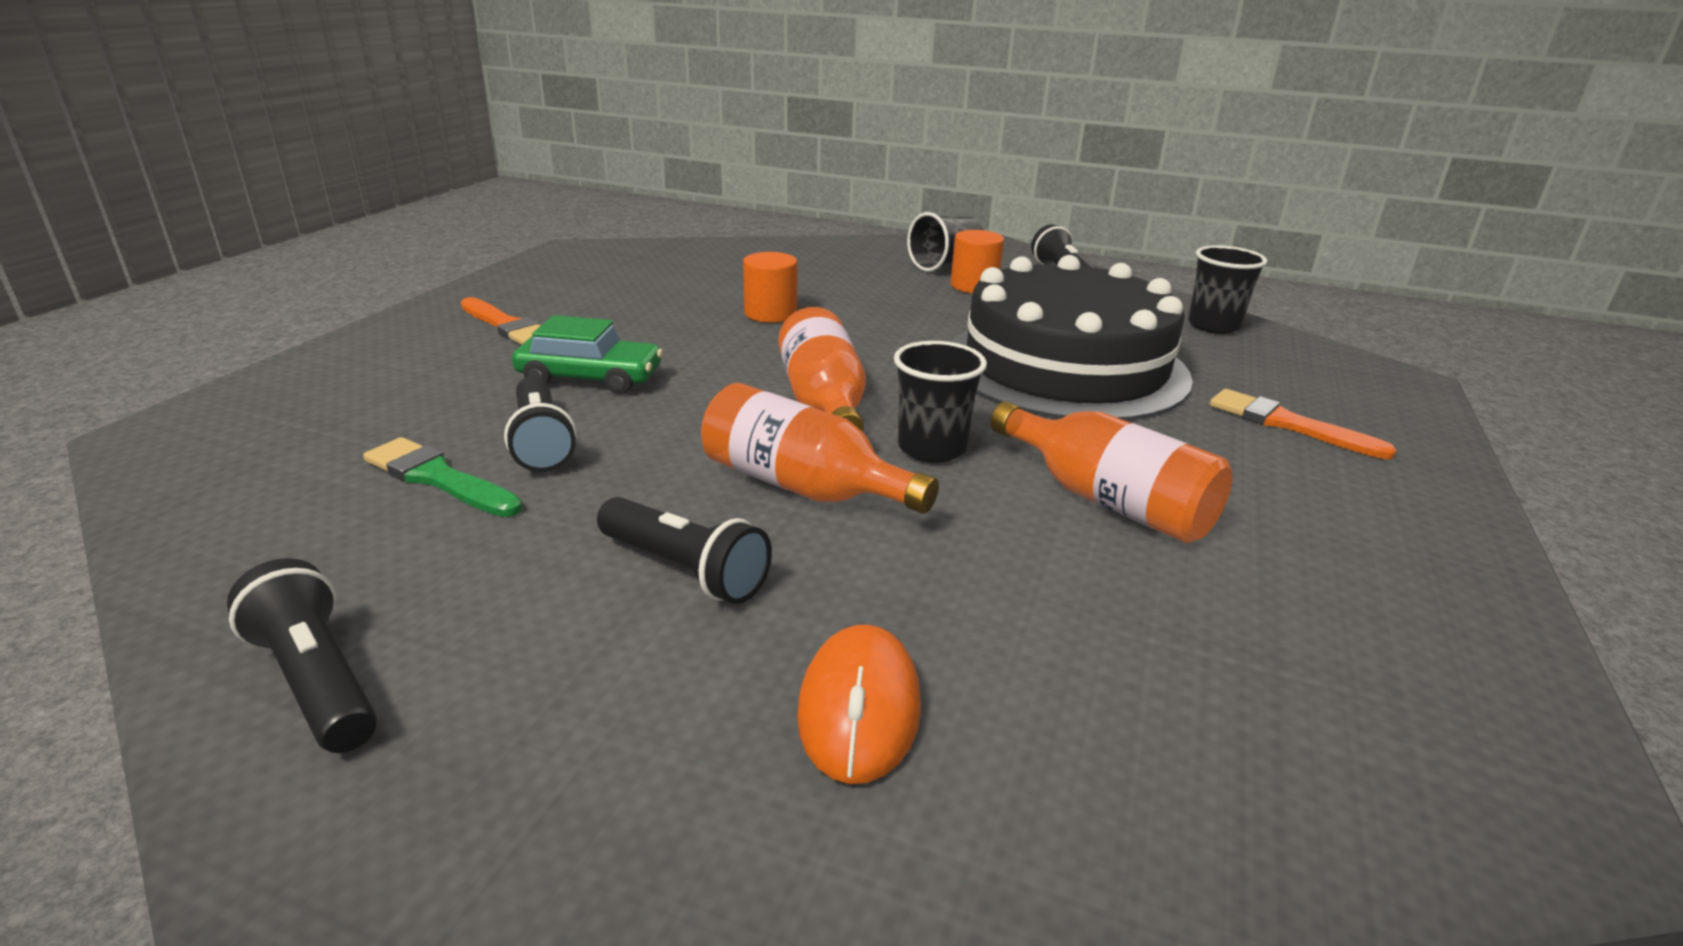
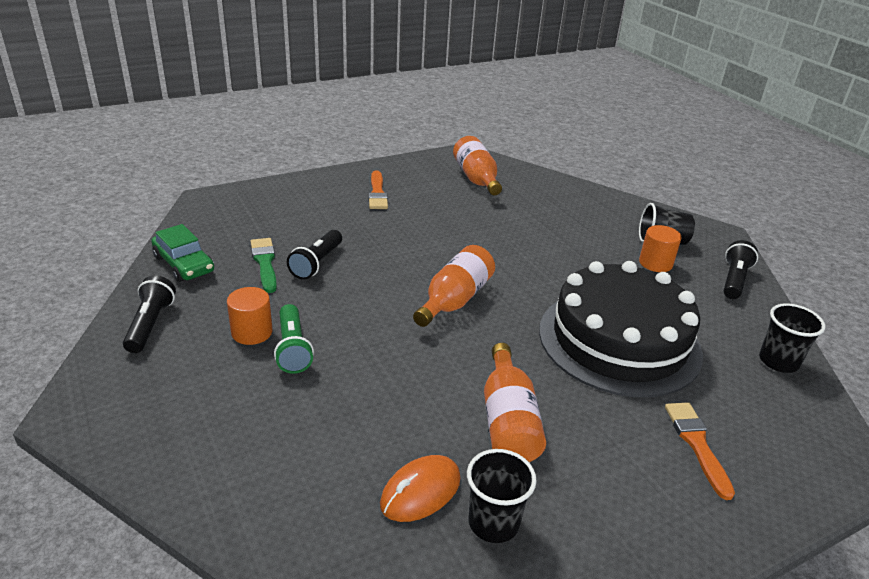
camera: 40 degrees right, 5 degrees up
green car [512,315,663,394] -> green car moved to [151,224,214,282]
black flashlight [597,497,772,604] -> green flashlight [274,304,314,374]
orange bottle [701,383,939,514] -> orange bottle moved to [453,136,502,195]
orange cylinder [743,252,798,323] -> orange cylinder moved to [227,287,273,345]
orange mouse [797,625,921,784] -> orange mouse moved to [380,455,460,522]
black cup [894,341,987,462] -> black cup moved to [467,449,537,543]

